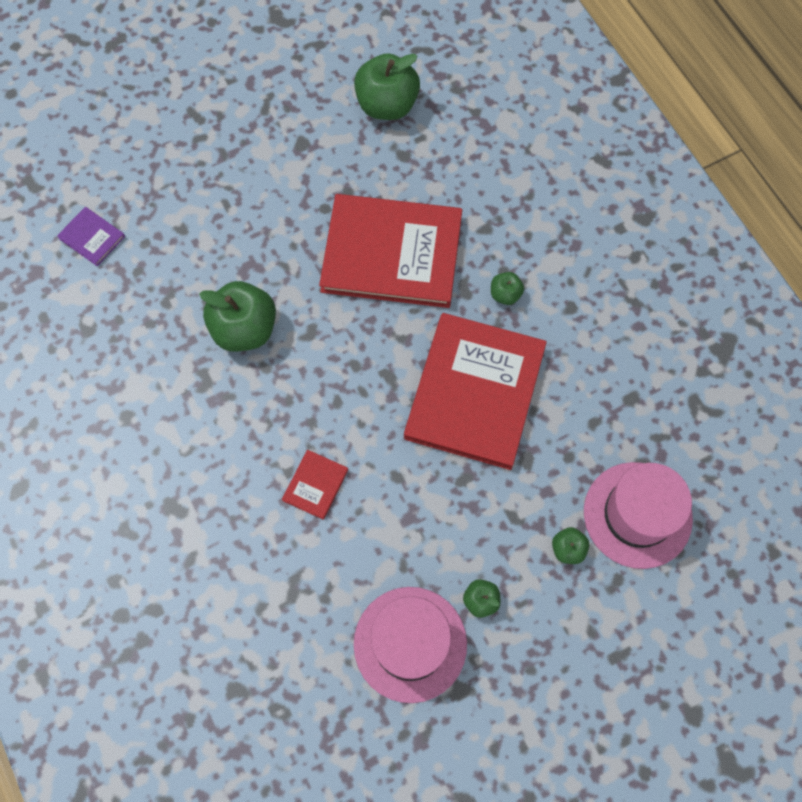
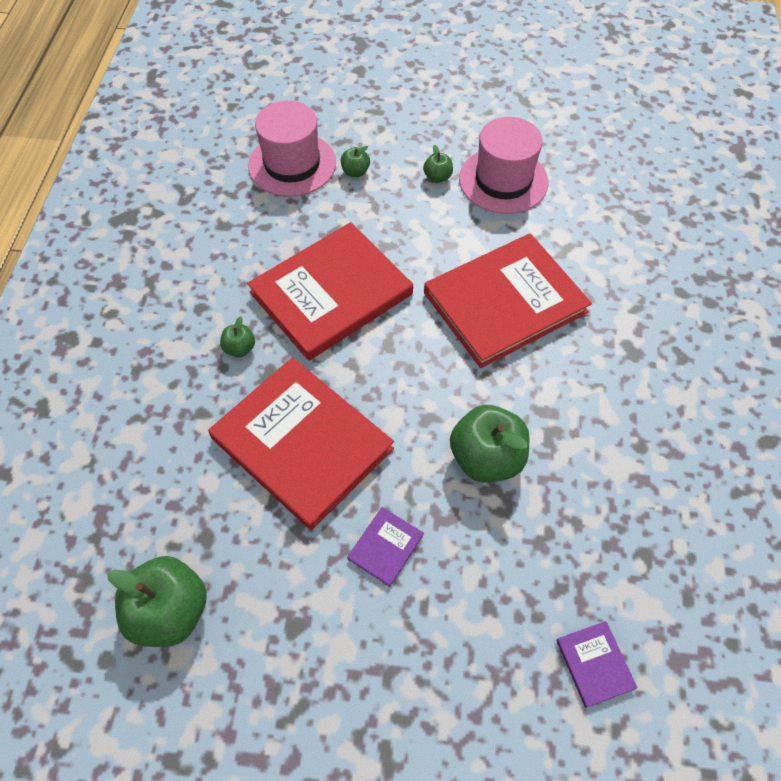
camera: 145 degrees left, 10 degrees down
red book [282,450,348,520] -> red book [424,233,592,368], size x2.47
none -> purple book [347,507,424,587]

